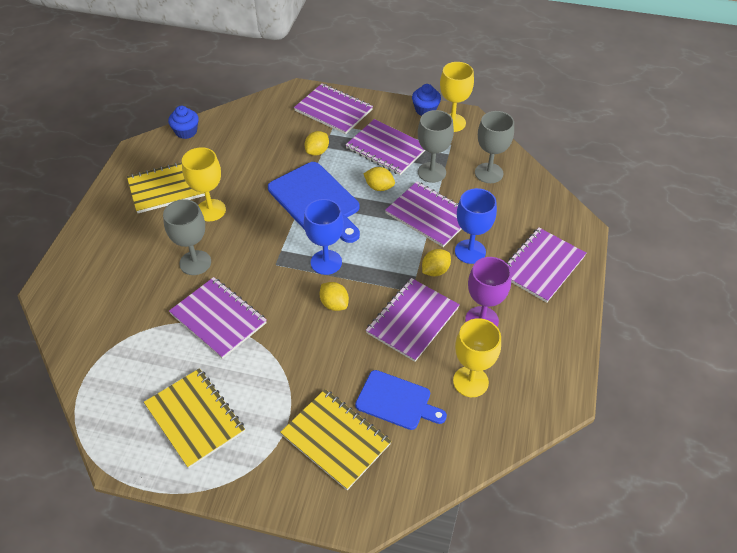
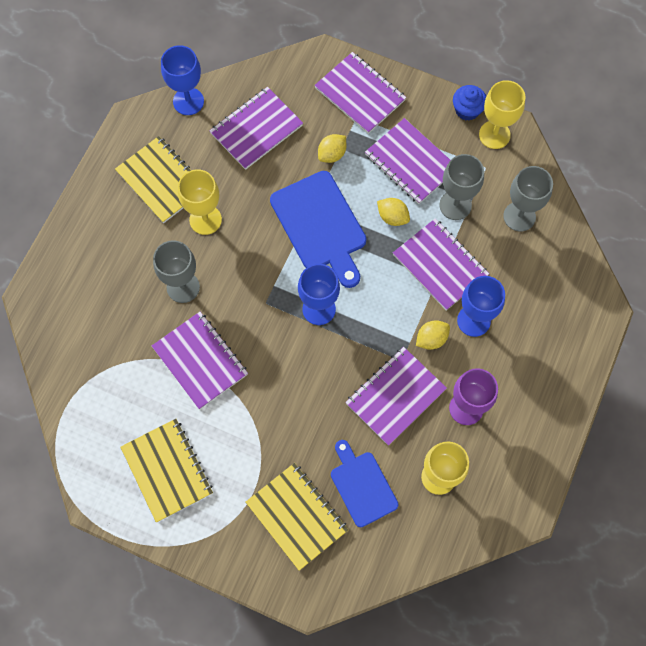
camera: 10 degrees right, 20 degrees up
yellow notebook [127,162,205,213] -> yellow notebook turned 60 degrees clockwise [115,136,191,223]
blue cupcake [168,106,199,139] -> blue goblet [161,45,204,115]
yellow lemon [320,282,349,311] -> none
blue cutting board [355,370,447,430] -> blue cutting board turned 150 degrees counterclockwise [331,440,399,527]
purple notebook [506,228,587,303] -> purple notebook moved to [210,87,303,170]

